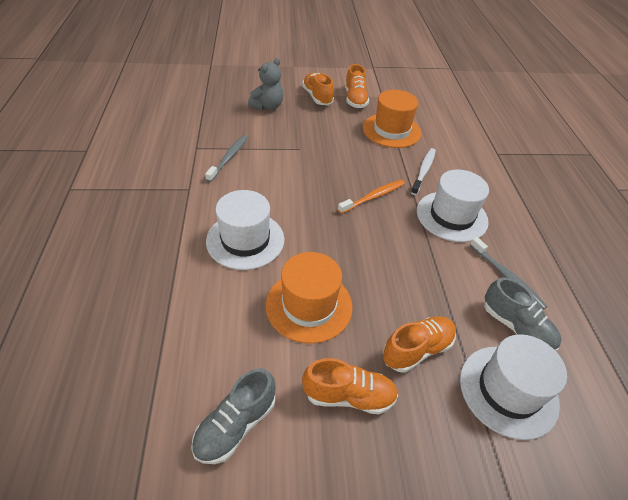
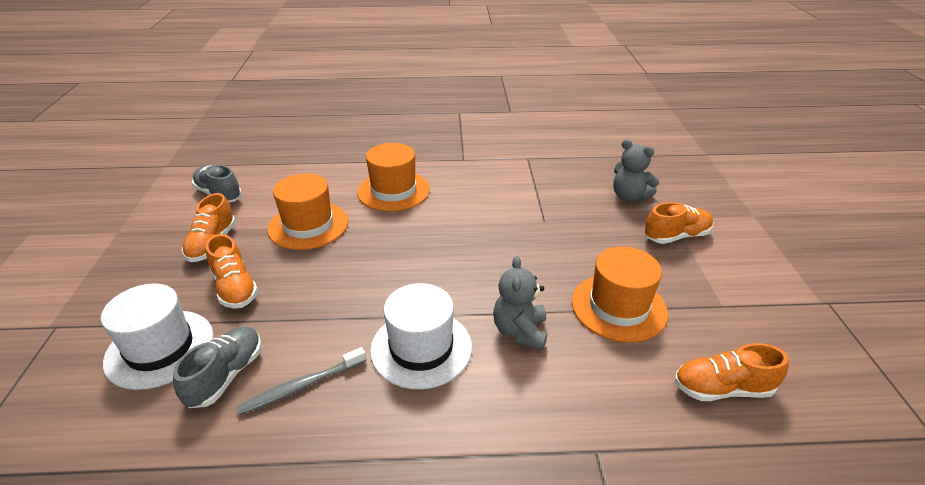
camera: 95 degrees right, 10 degrees down
grey toothbrush [205,135,248,182] -> none
white hat [206,190,284,270] -> orange hat [357,143,430,212]
orange toothbrush [338,180,405,214] -> none
orange shoe [345,64,369,108] -> orange shoe moved to [674,343,789,401]
white toothbrush [411,148,436,195] -> grey teddy bear [493,256,547,350]
grey shoe [484,278,561,352] -> grey shoe turned 150 degrees clockwise [173,326,262,408]

